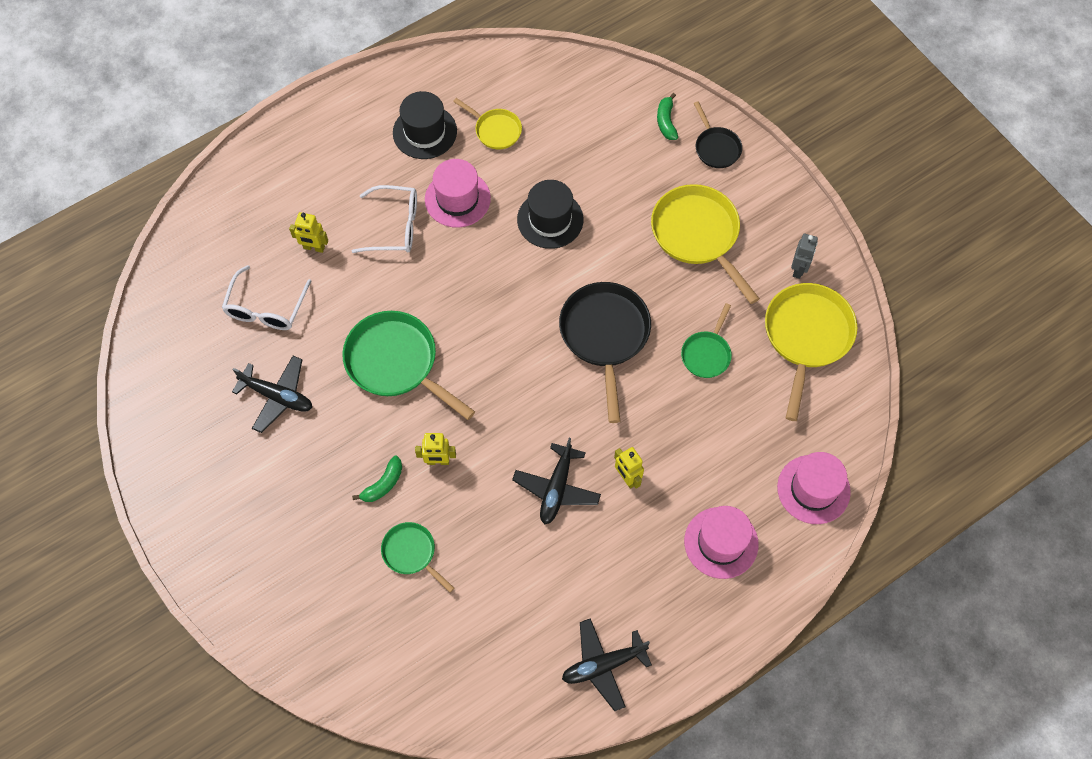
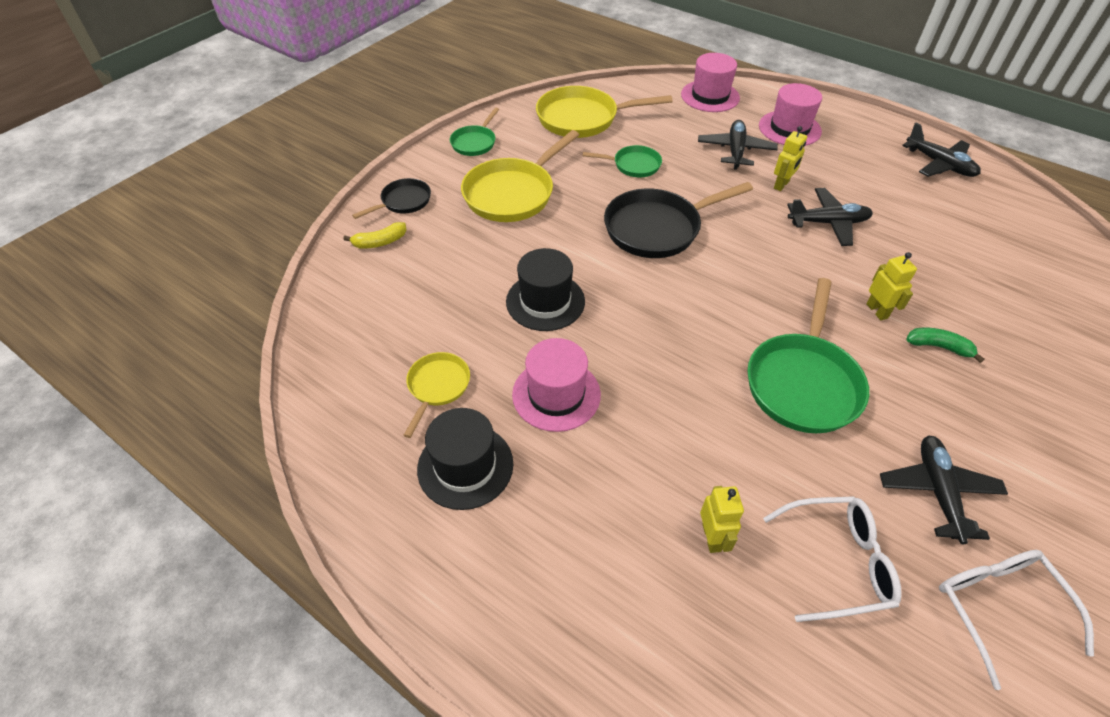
camera: 110 degrees left, 15 degrees down
white glasses [351,185,417,253] -> white glasses moved to [939,550,1094,690]
green pan [381,522,454,592] -> green pan moved to [450,108,499,156]
green banana [657,93,678,140] -> yellow banana [343,222,407,249]
grey robot [791,234,818,279] -> none
none -> black plane [698,120,778,170]

